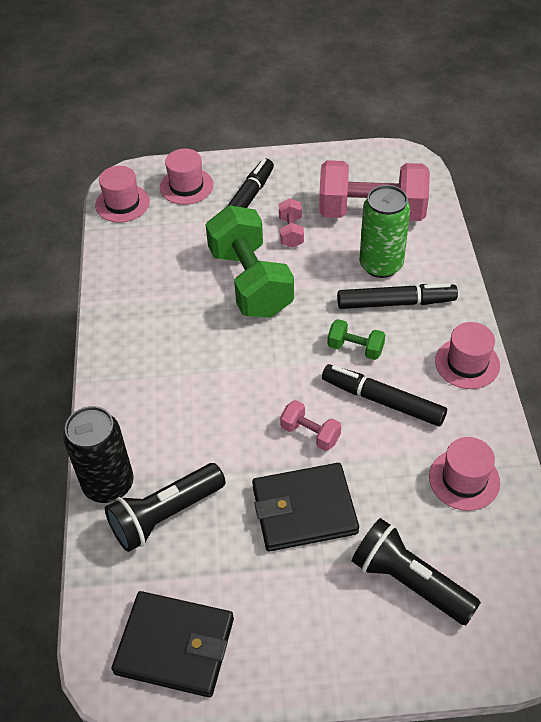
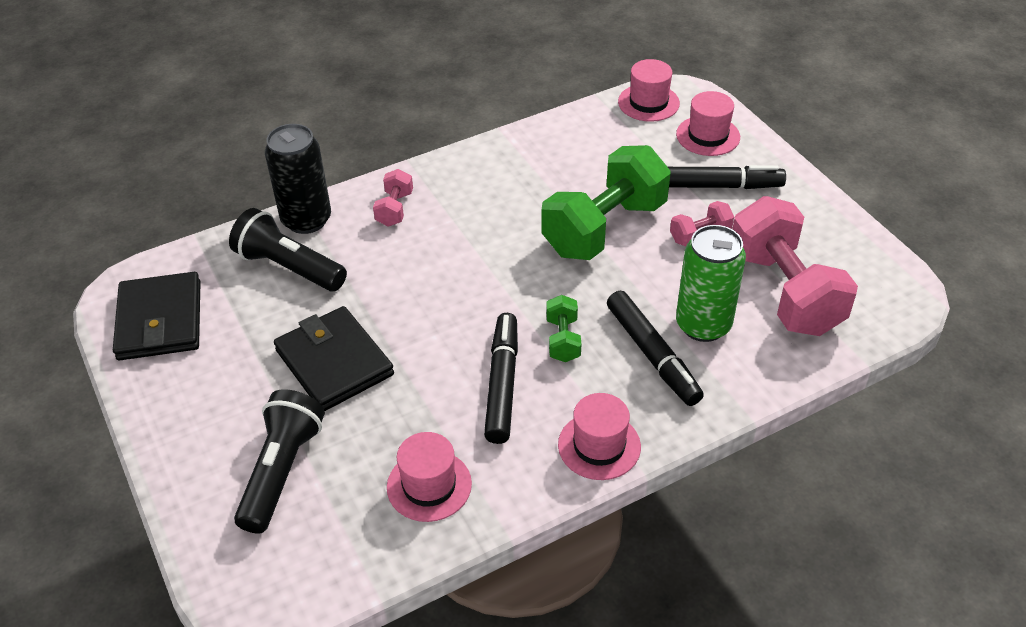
camera: 65 degrees right, 5 degrees down
pink dumbbell [280,400,341,451] -> pink dumbbell moved to [373,169,413,227]

